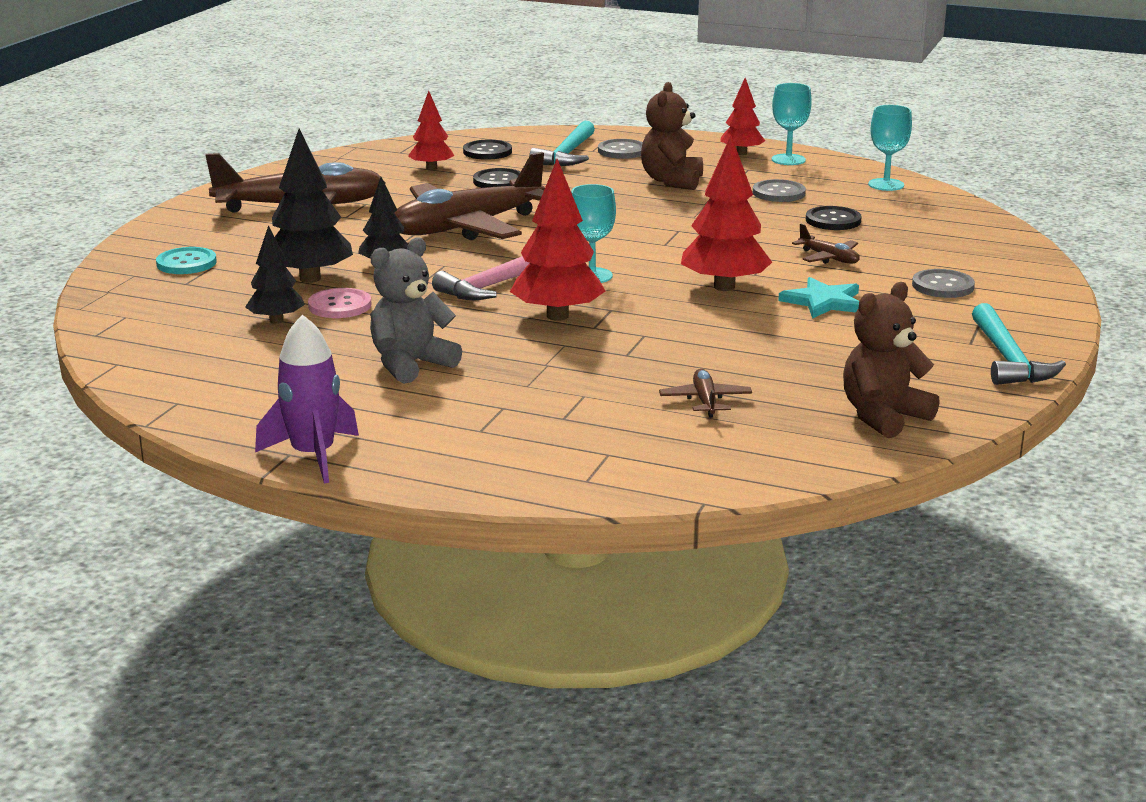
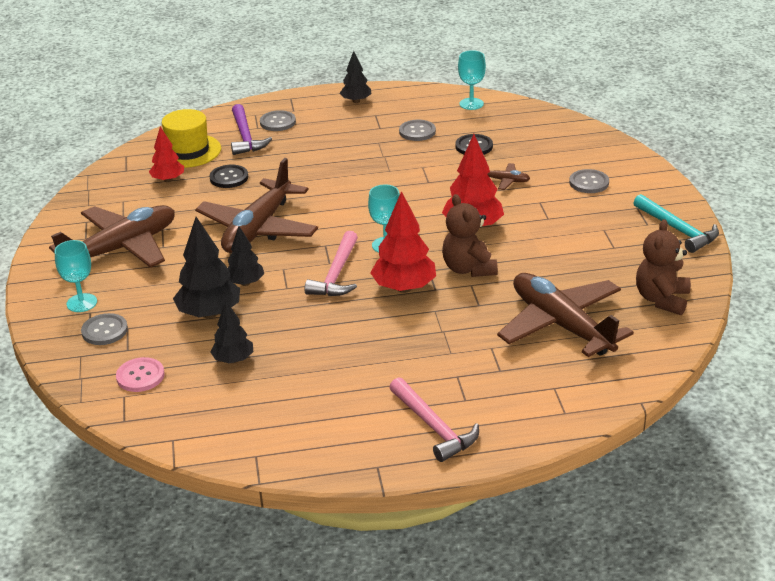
camera: 30 degrees left, 10 degrees up
turquoise button [156,247,217,274] -> grey button [81,313,128,345]
purple rocket [255,314,359,484] -> none
pink button [308,288,371,318] -> pink button moved to [116,357,165,392]
grey teddy bear [370,237,462,384] -> none
black button [463,140,512,160] -> yellow hat [155,109,221,168]
turquoise hammer [529,121,595,166] -> purple hammer [231,104,272,155]
brown teddy bear [641,82,703,190] -> brown teddy bear moved to [442,194,498,277]
brown plane [659,369,752,418] -> brown plane [497,273,634,357], size x2.45
red tree [720,78,765,155] -> black tree [340,51,372,103]
turquoise goblet [772,83,812,165] -> turquoise goblet moved to [54,240,97,312]
turquoise star [778,277,859,319] -> none
none -> pink hammer [389,377,479,462]

